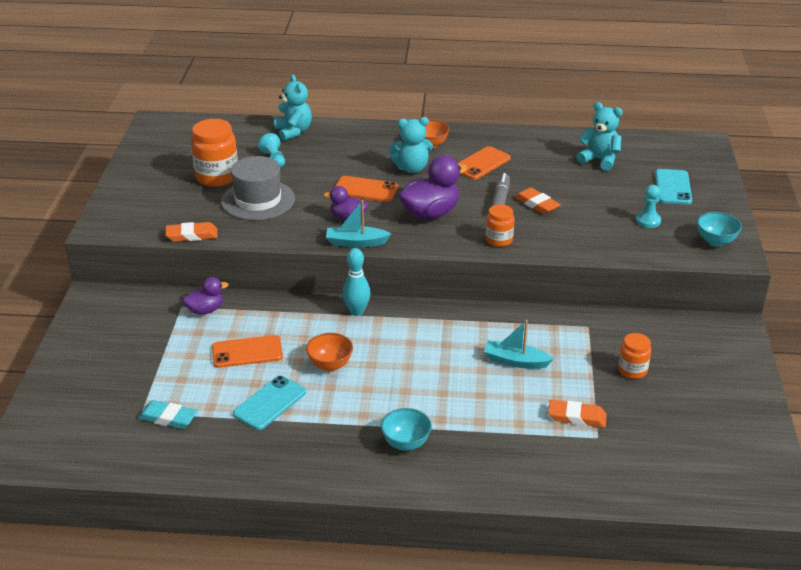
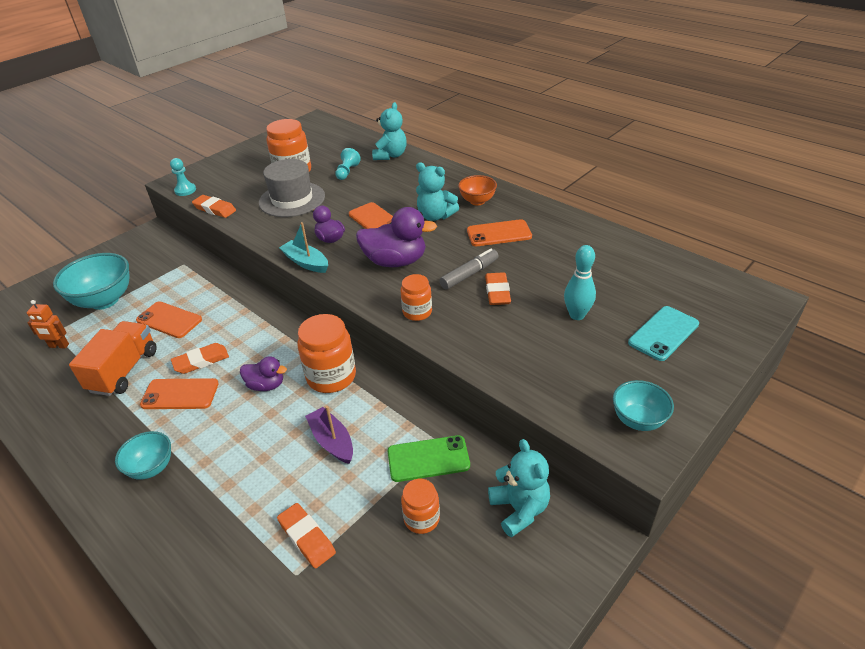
camera: 40 degrees right, 5 degrees up
turquoise eraser [138,400,197,429] -> orange robot [27,300,69,348]
purple duck [183,277,229,314] -> purple duck moved to [240,357,287,391]
turquoise phone [233,376,306,430] -> orange truck [69,321,157,396]
orange bowl [306,333,353,371] -> orange eraser [171,343,229,374]
turquoise bowling pin [343,248,370,316] -> turquoise bowling pin moved to [564,245,596,320]
turquoise boat [484,320,554,369] -> purple boat [305,406,353,464]
turquoise teddy bear [576,102,623,171] -> turquoise teddy bear moved to [488,439,550,538]
turquoise pawn [636,185,661,228] -> turquoise pawn moved to [170,158,196,196]
none -> turquoise bowl [53,253,129,310]
none -> orange phone [140,378,219,409]
none -> orange jar [297,314,356,393]
none -> green phone [388,435,470,482]

